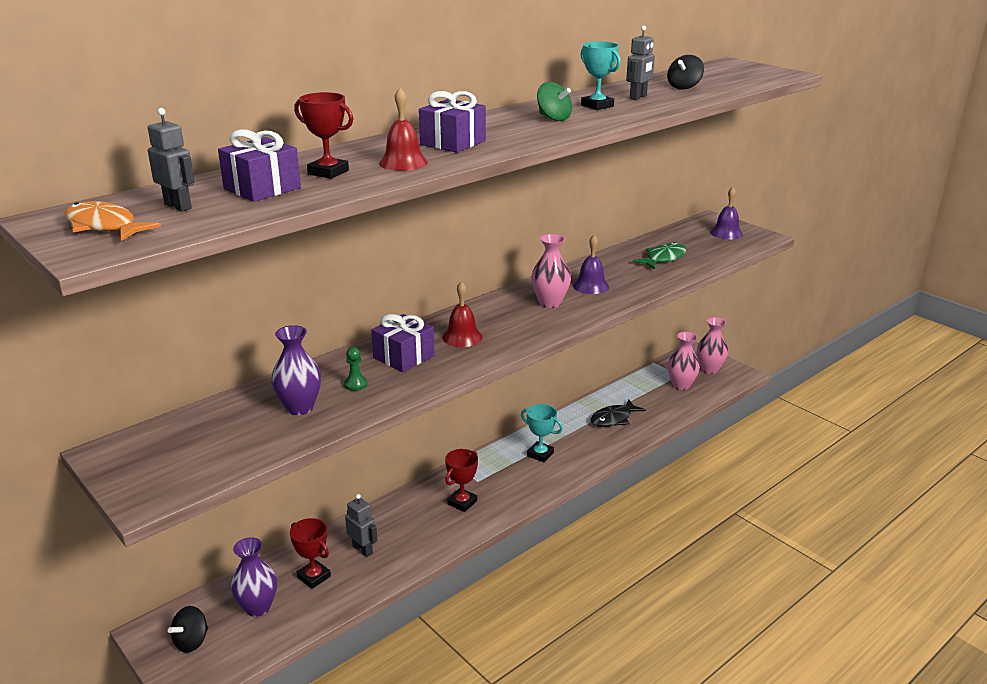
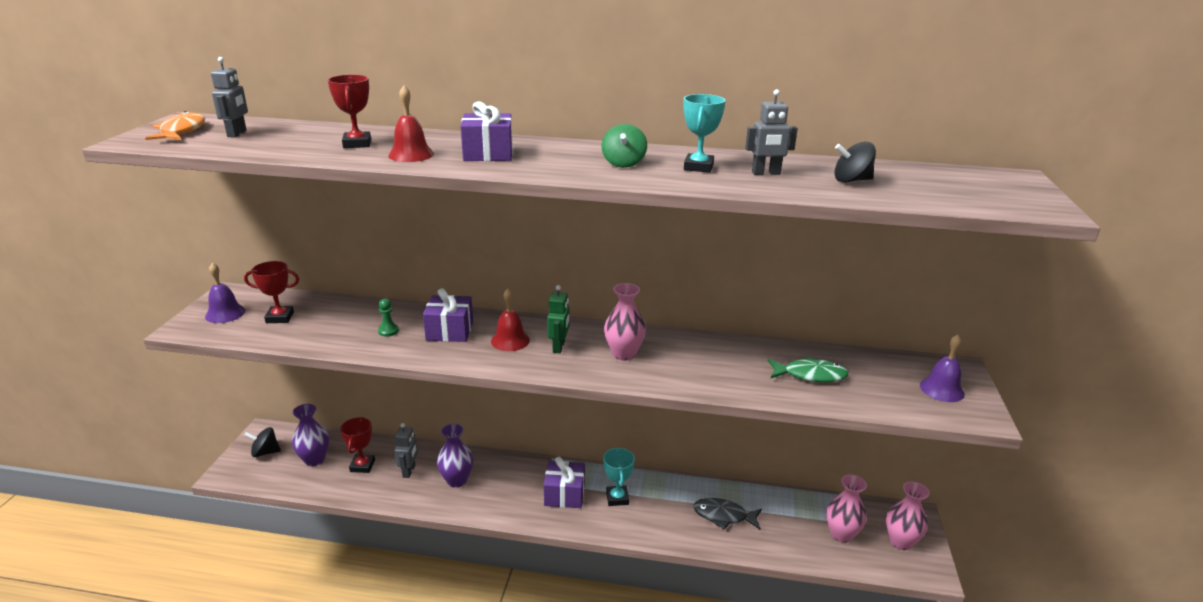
camera: 50 degrees right, 0 degrees up
purple gift [218,129,301,202] -> purple gift moved to [544,457,585,508]
purple vase [271,325,321,415] -> purple vase moved to [437,423,474,488]
red trophy [445,449,478,512] -> red trophy moved to [244,261,299,323]
purple bell [573,235,609,294] -> purple bell moved to [205,263,245,323]
none -> green robot [547,285,570,353]

